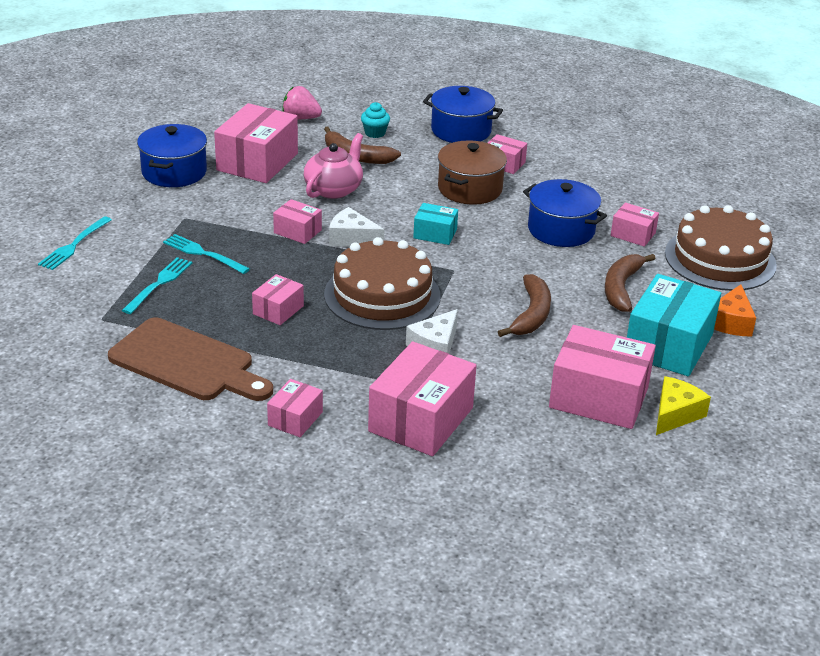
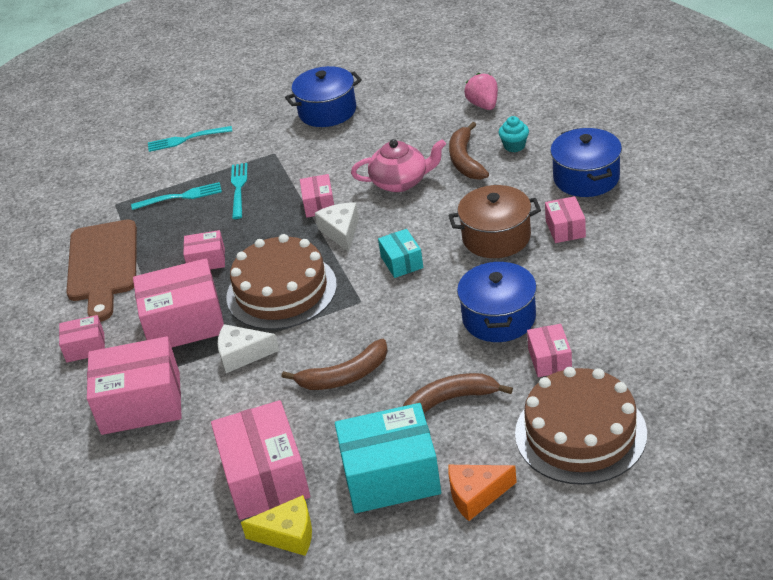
camera: 60 degrees right, 5 degrees up
pink box [214,103,298,183] -> pink box moved to [133,258,224,347]

